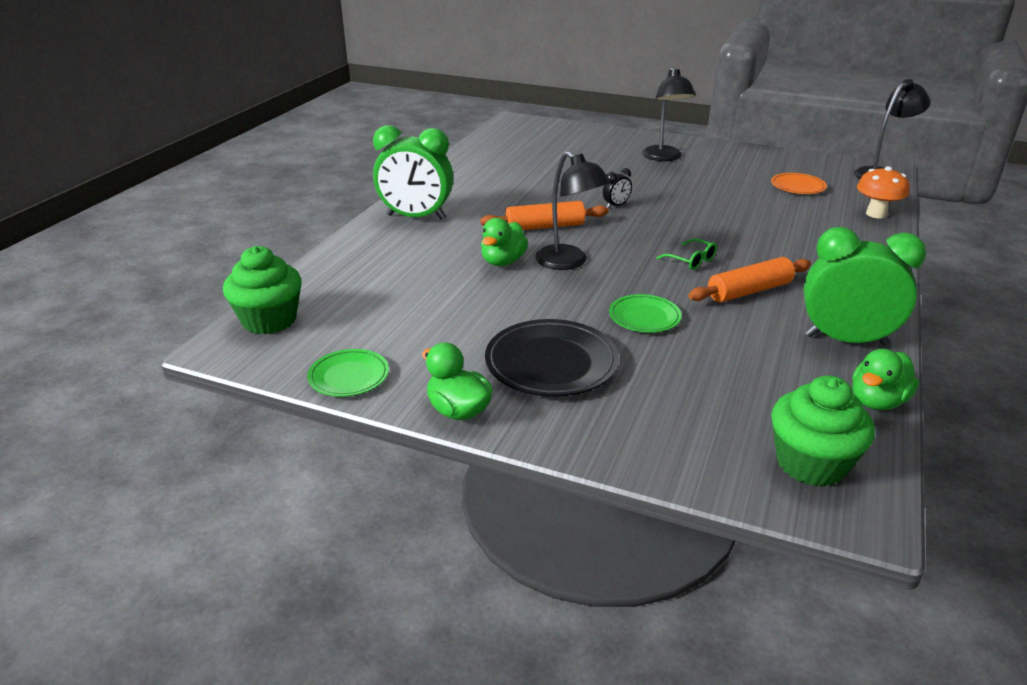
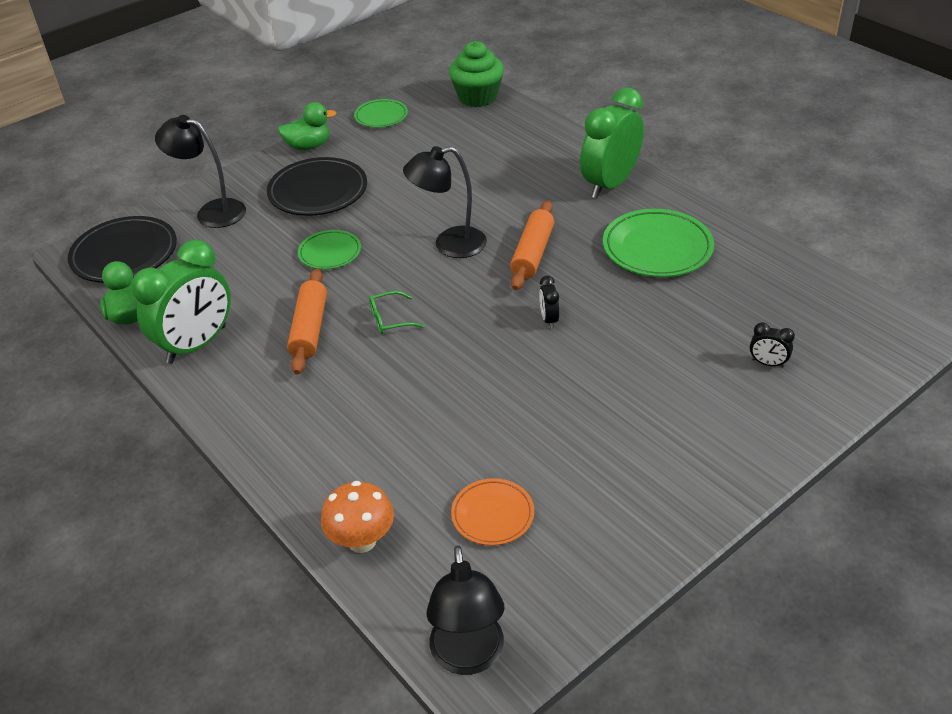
camera: 120 degrees right, 10 degrees up
green duck [481,218,528,266] -> none
black lamp [642,67,696,161] -> black lamp moved to [155,115,246,228]
green cupcake [771,375,875,487] -> black plate [67,216,177,283]
none -> green plate [603,209,714,277]
none -> black clock [750,322,795,368]

